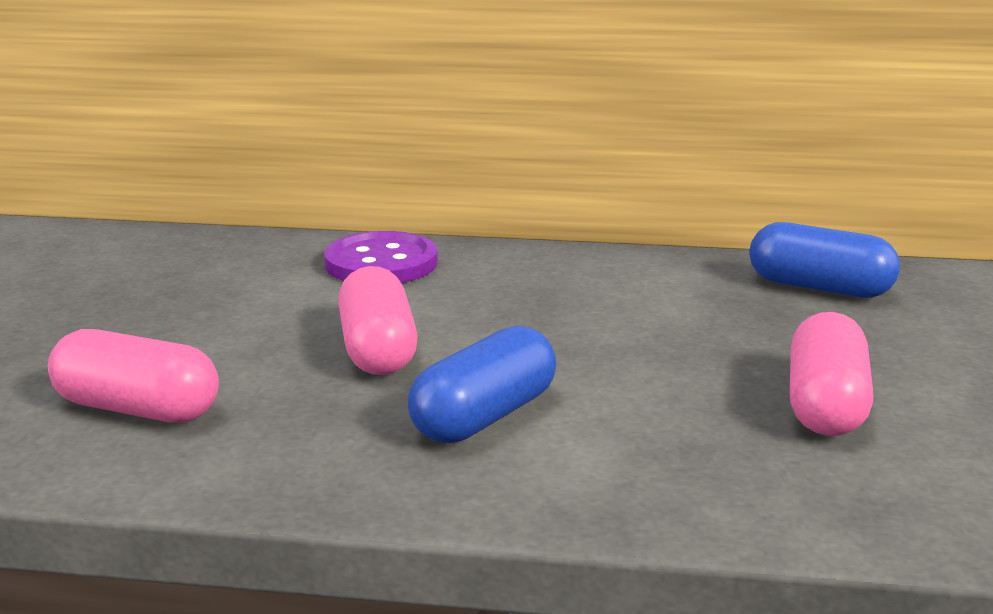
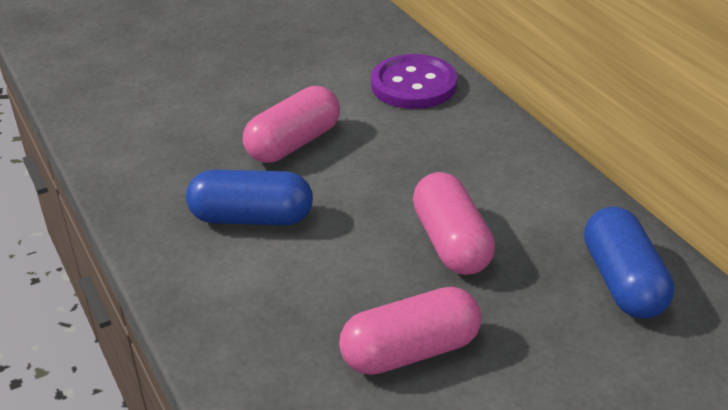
camera: 55 degrees right, 15 degrees up
pink capsule [48,329,219,423] -> pink capsule moved to [413,172,495,275]

